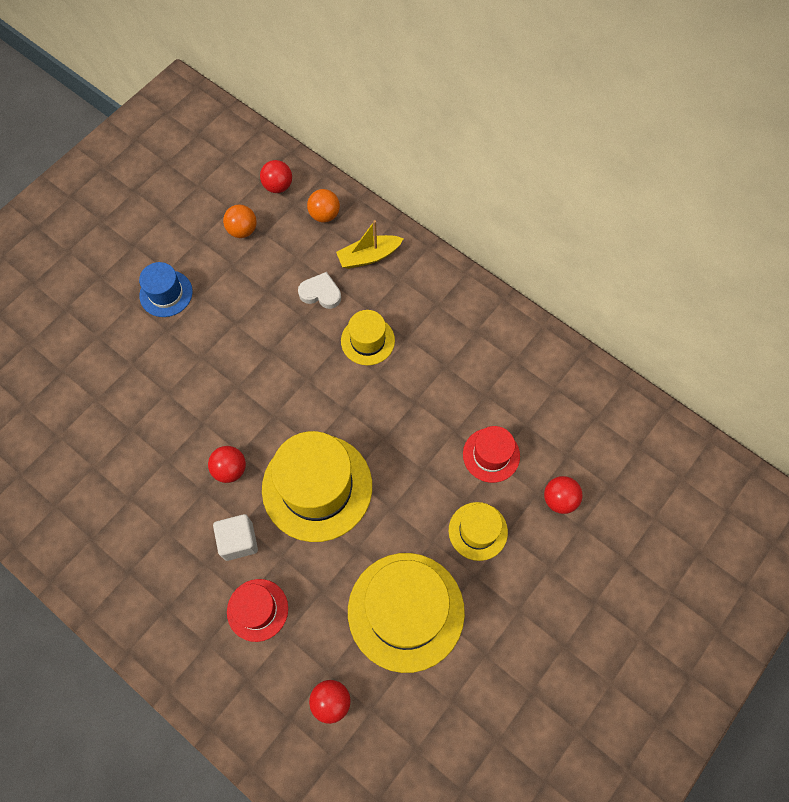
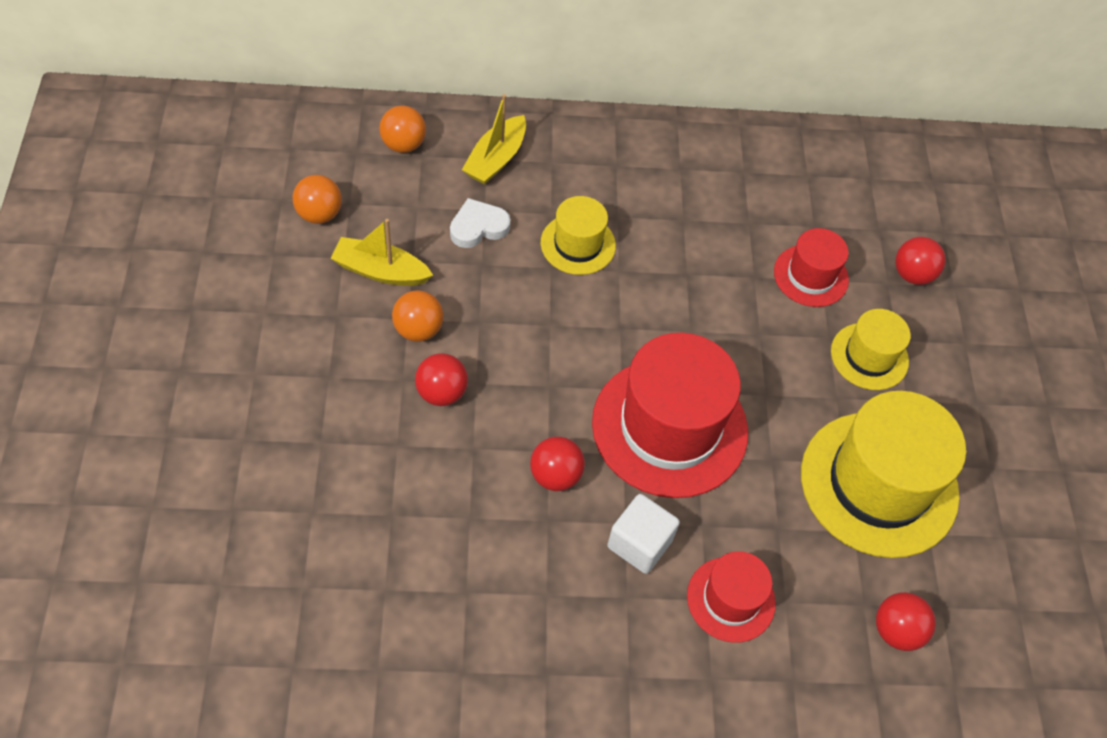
camera: 45 degrees left, 10 degrees down
blue hat [139,262,193,317] -> none
red ball [260,160,292,193] -> red ball moved to [415,353,468,406]
yellow hat [262,431,372,542] -> red hat [592,333,748,498]
none -> yellow boat [331,219,433,286]
none -> orange ball [392,290,443,342]

